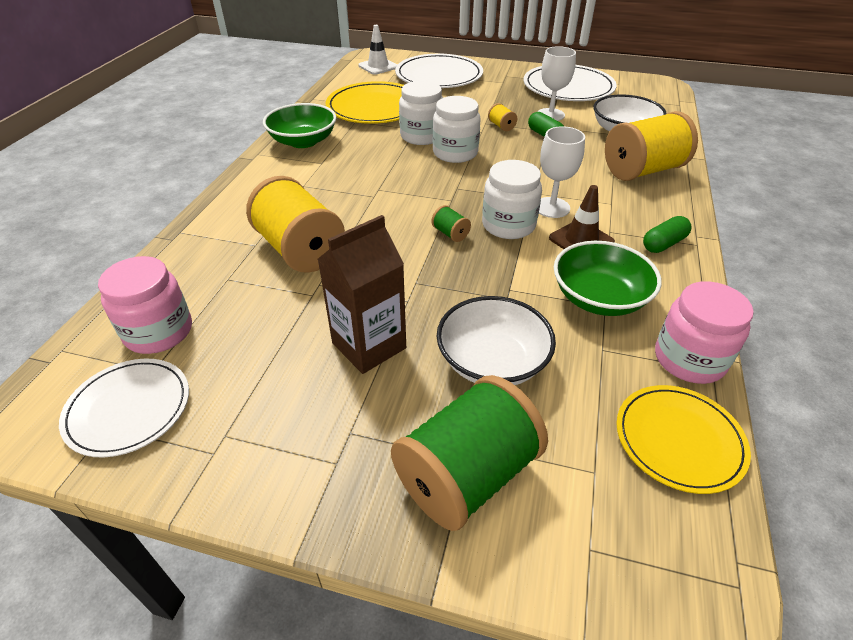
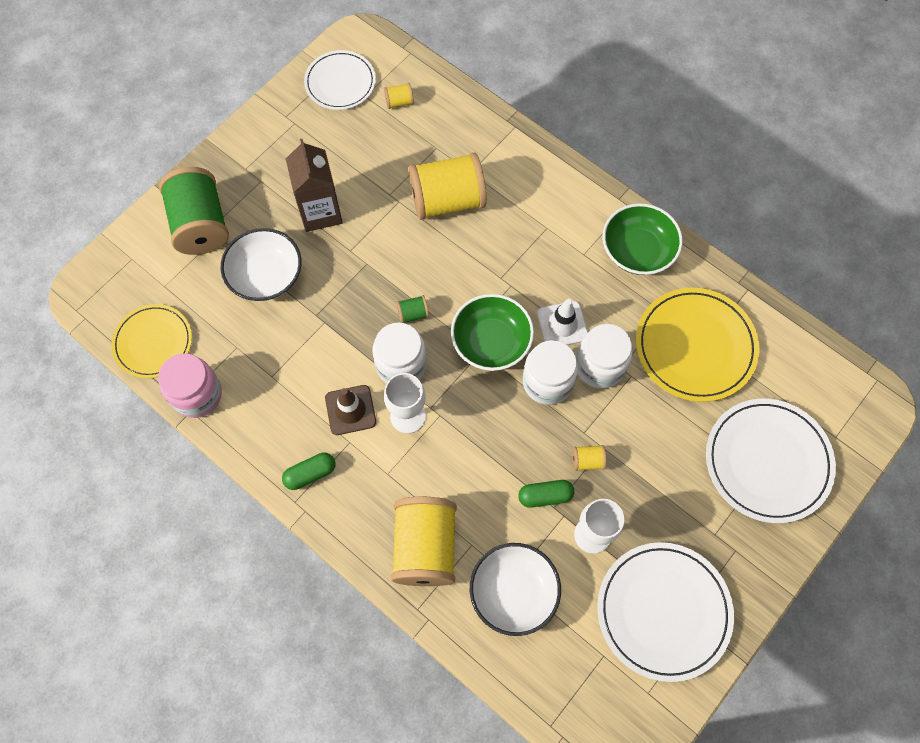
camera: 115 degrees right, 25 degrees up
pink jar [98,256,192,354] -> yellow spool [384,83,414,109]
white traffic cone [358,25,397,75] -> white traffic cone moved to [537,299,588,345]
green bowl [554,241,662,316] -> green bowl moved to [451,294,534,371]
green capsule [643,216,692,253] -> green capsule turned 75 degrees clockwise [282,453,336,490]

